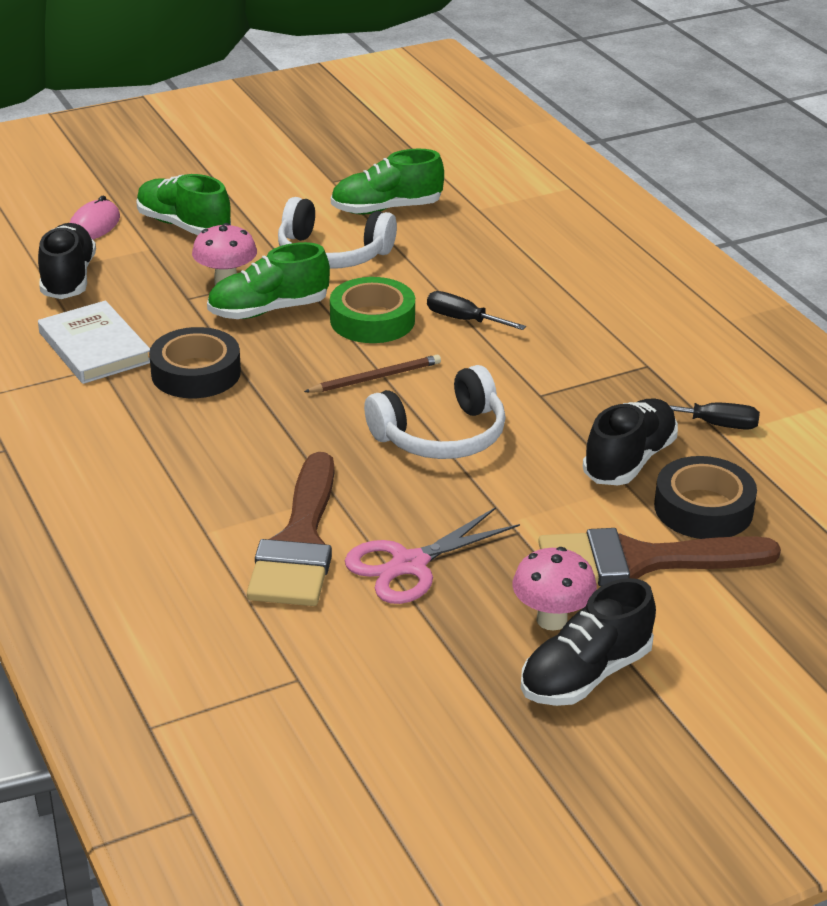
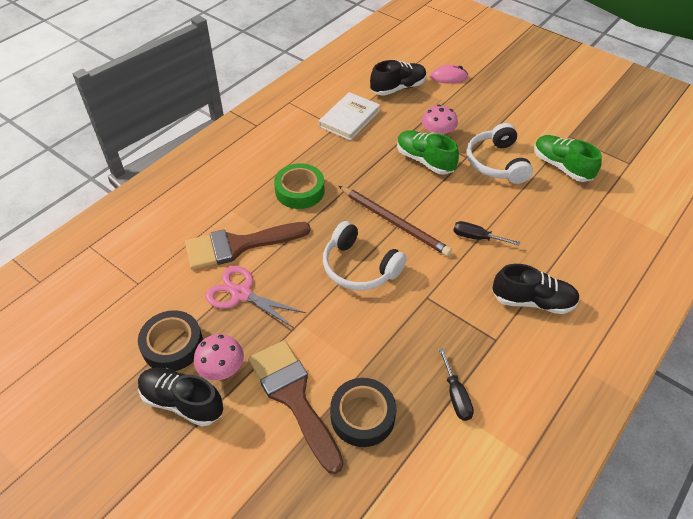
camera: 65 degrees right, 15 degrees up
green shoe [136,174,231,235] -> none
black tape [149,327,241,398] -> black tape moved to [138,310,203,371]
brown pencil [304,355,441,393] -> brown pencil [339,186,452,256], size x1.64
green tape [330,277,415,343] -> green tape moved to [274,163,324,209]
black screwdriver [427,291,526,330] -> black screwdriver turned 75 degrees counterclockwise [453,221,520,246]
black shoe [583,398,678,485] -> black shoe moved to [492,264,580,314]

